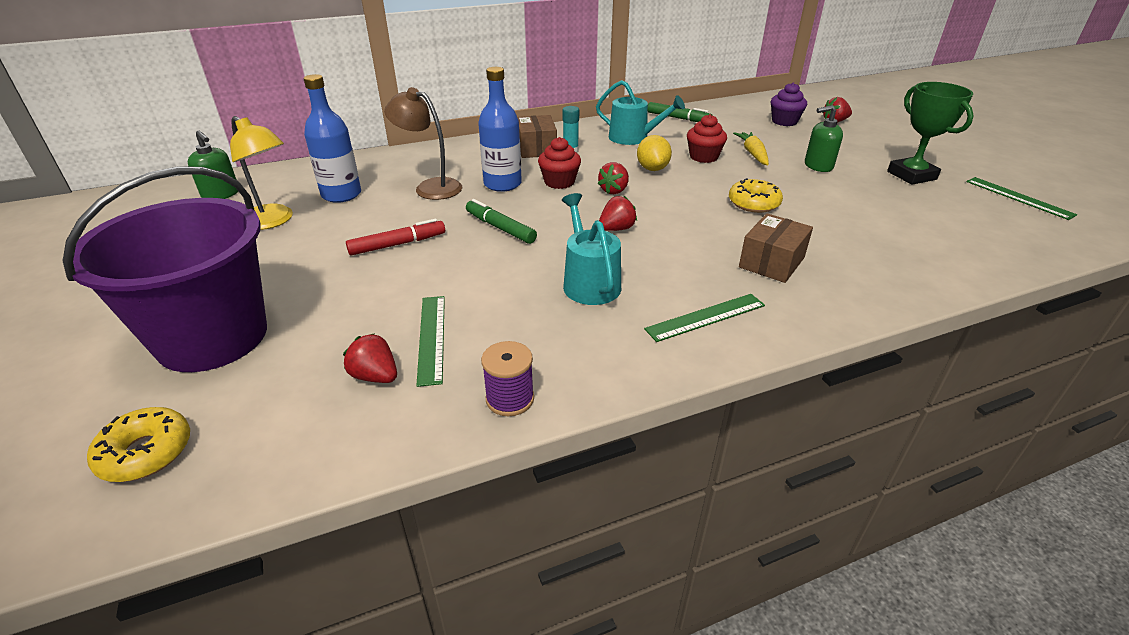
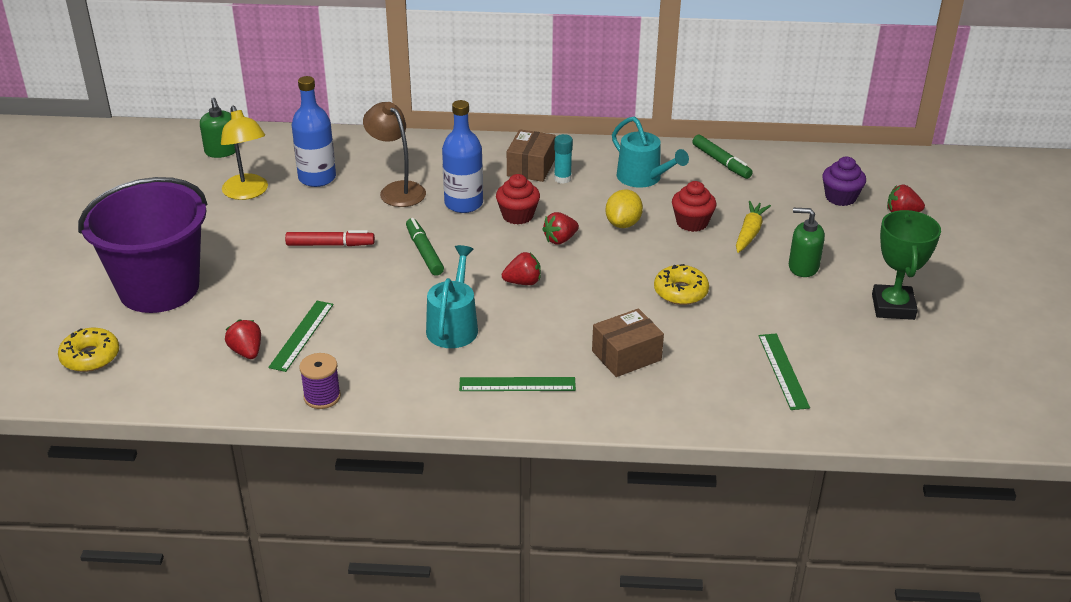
camera: 25 degrees right, 0 degrees up
green ruler [966,177,1077,220] -> green ruler moved to [758,333,810,410]

